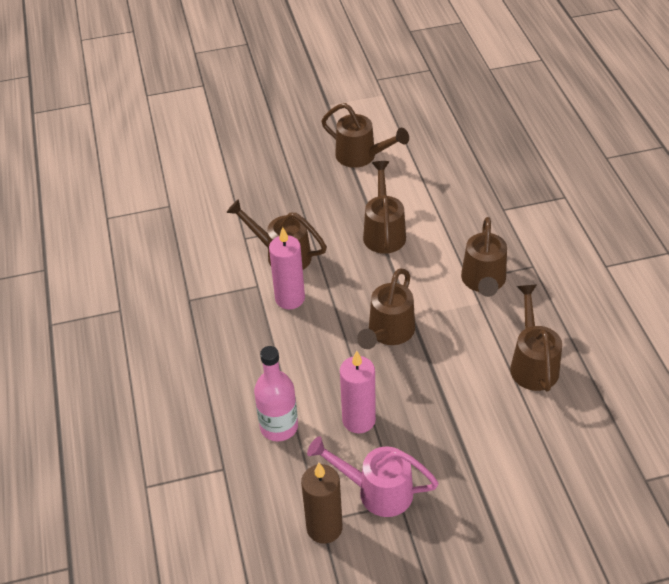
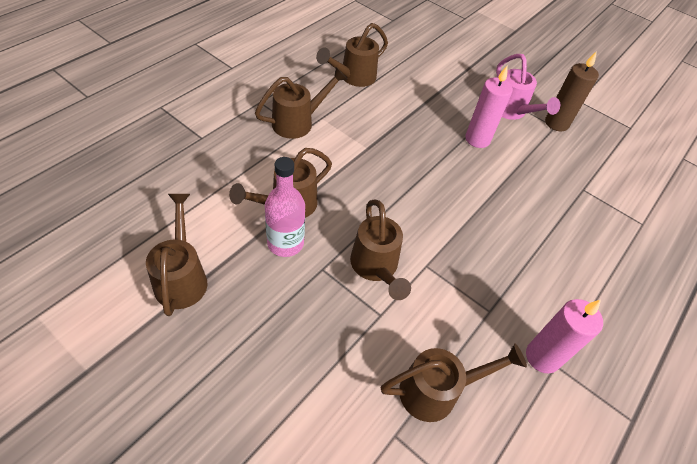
camera: 135 degrees left, 5 degrees up
pink bottle [254,346,298,441] -> pink bottle moved to [265,157,305,257]
pink candle [269,227,305,310] -> pink candle moved to [526,299,603,373]
brown watering can [357,269,415,349] -> brown watering can moved to [380,343,527,422]

